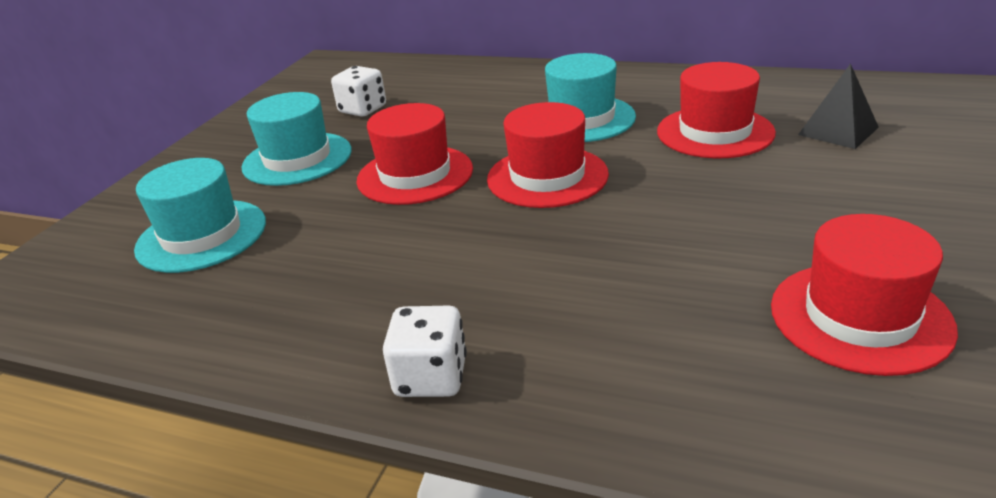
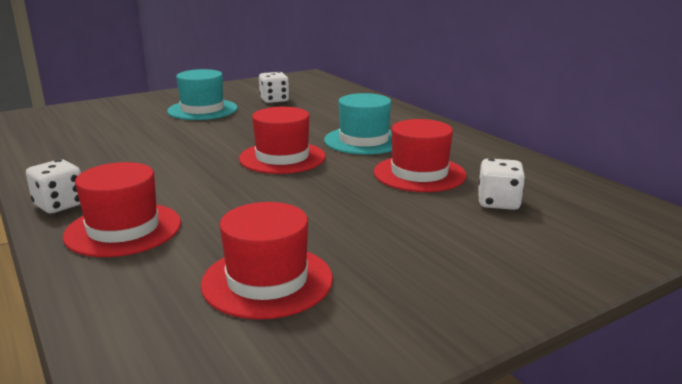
camera: 35 degrees right, 10 degrees down
turquoise hat [134,158,266,273] -> none
red hat [357,103,473,205] -> red hat moved to [63,162,181,257]
black pyramid [798,64,879,149] -> white dice [478,158,525,210]

